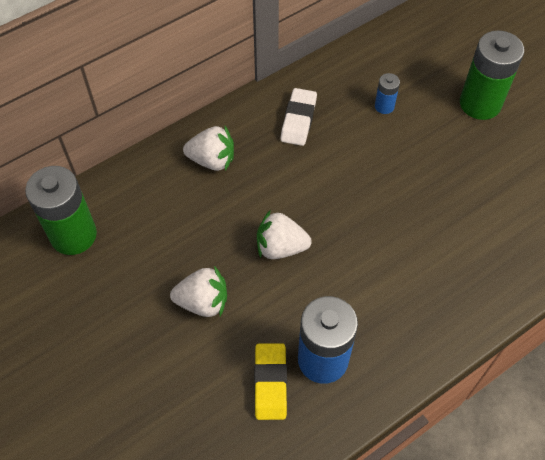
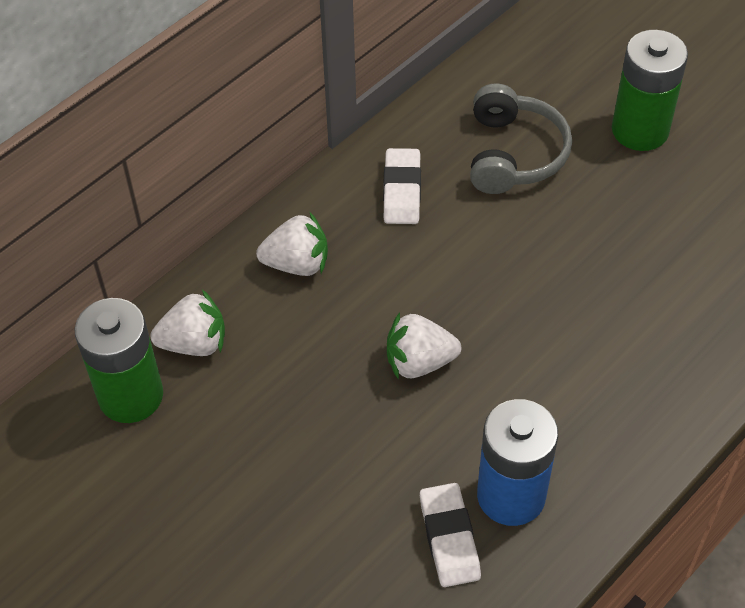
camera: 10 degrees left, 5 degrees down
white strawberry [170,266,227,317] -> white strawberry moved to [151,290,225,356]
yellow eraser [254,343,287,420] -> white eraser [420,483,481,587]
blue battery [375,73,400,114] -> grey headphones [470,83,572,194]

